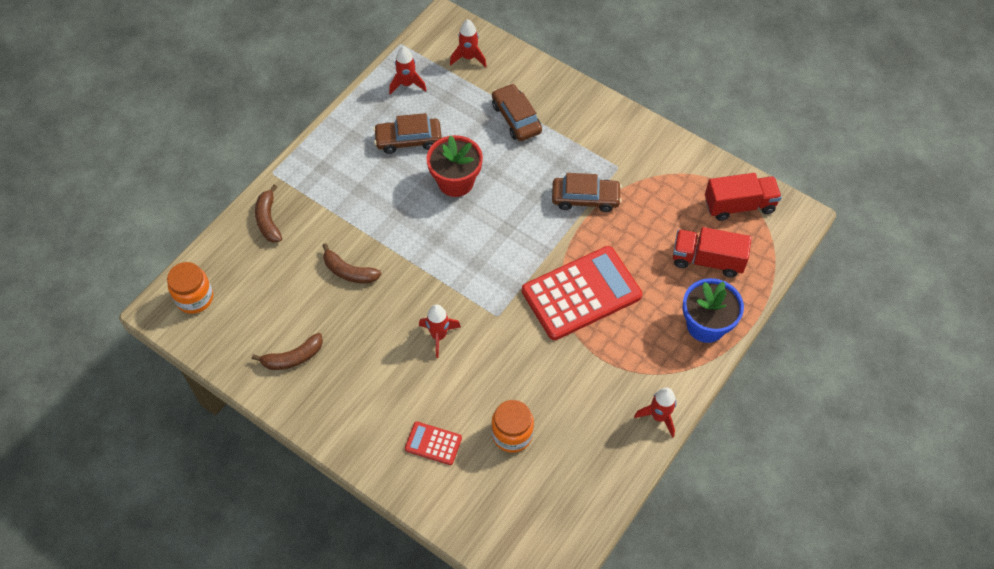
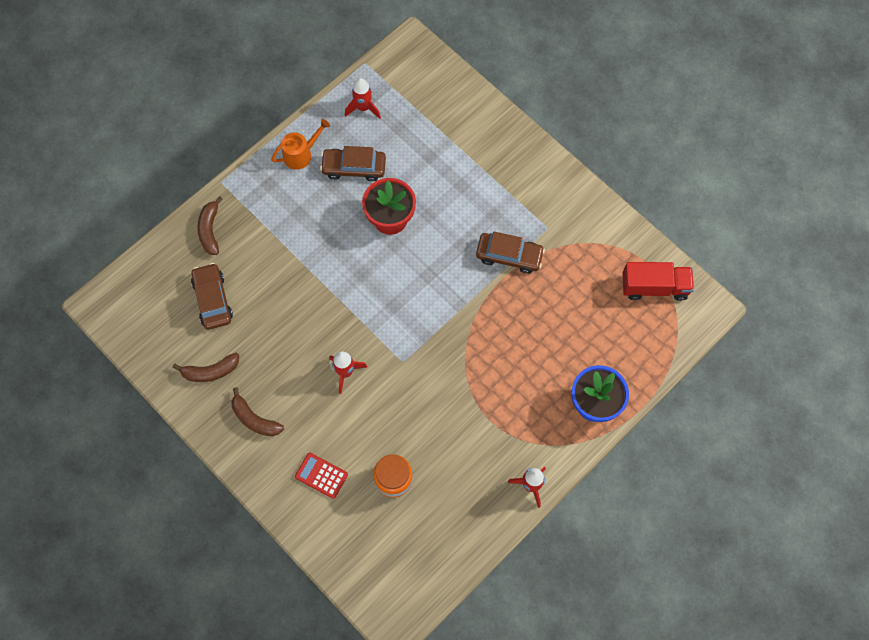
camera: 10 degrees right, 10 degrees up
orange jar [167,262,213,314] -> none
brown banana [322,243,382,283] -> brown banana moved to [232,387,284,436]
red rocket [450,19,487,68] -> none
brown car [492,84,542,141] -> brown car moved to [191,263,233,330]
red calculator [522,246,642,340] -> none
red truck [673,227,752,277] -> none
none -> orange watering can [271,119,330,170]

